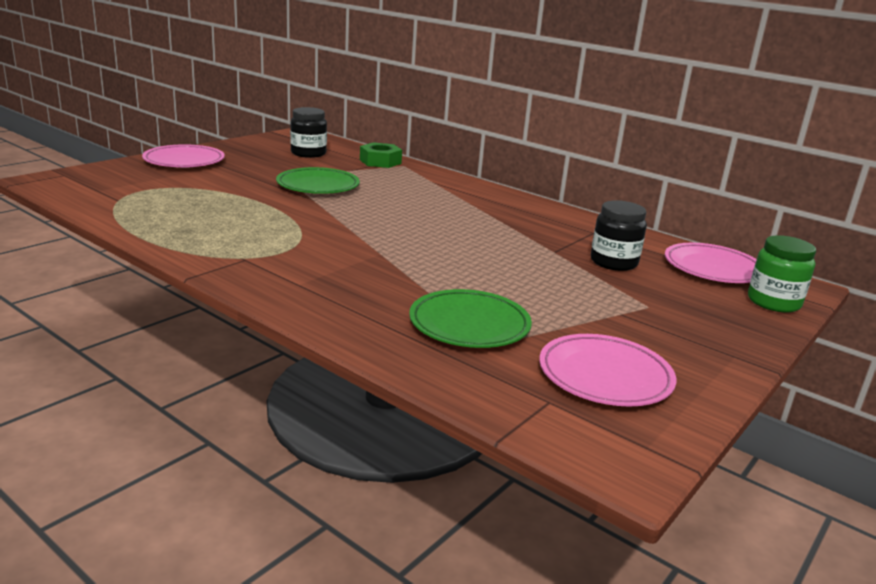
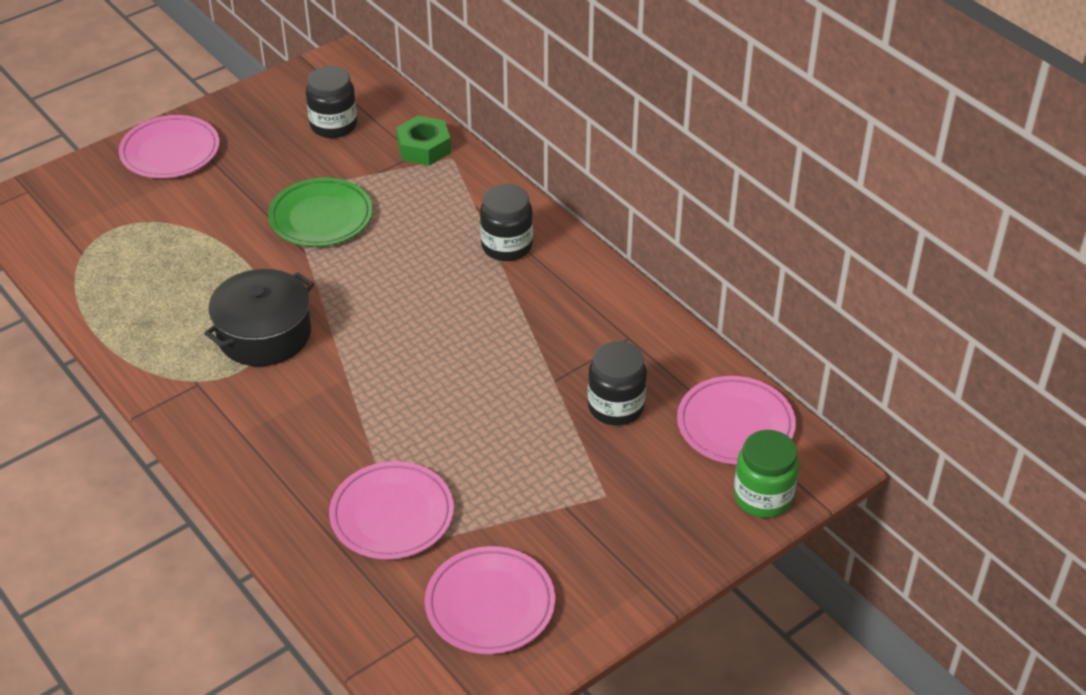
camera: 15 degrees right, 20 degrees up
green plate [409,289,532,348] -> pink plate [329,461,454,560]
none -> black pot [204,269,314,366]
none -> black jar [480,184,533,261]

